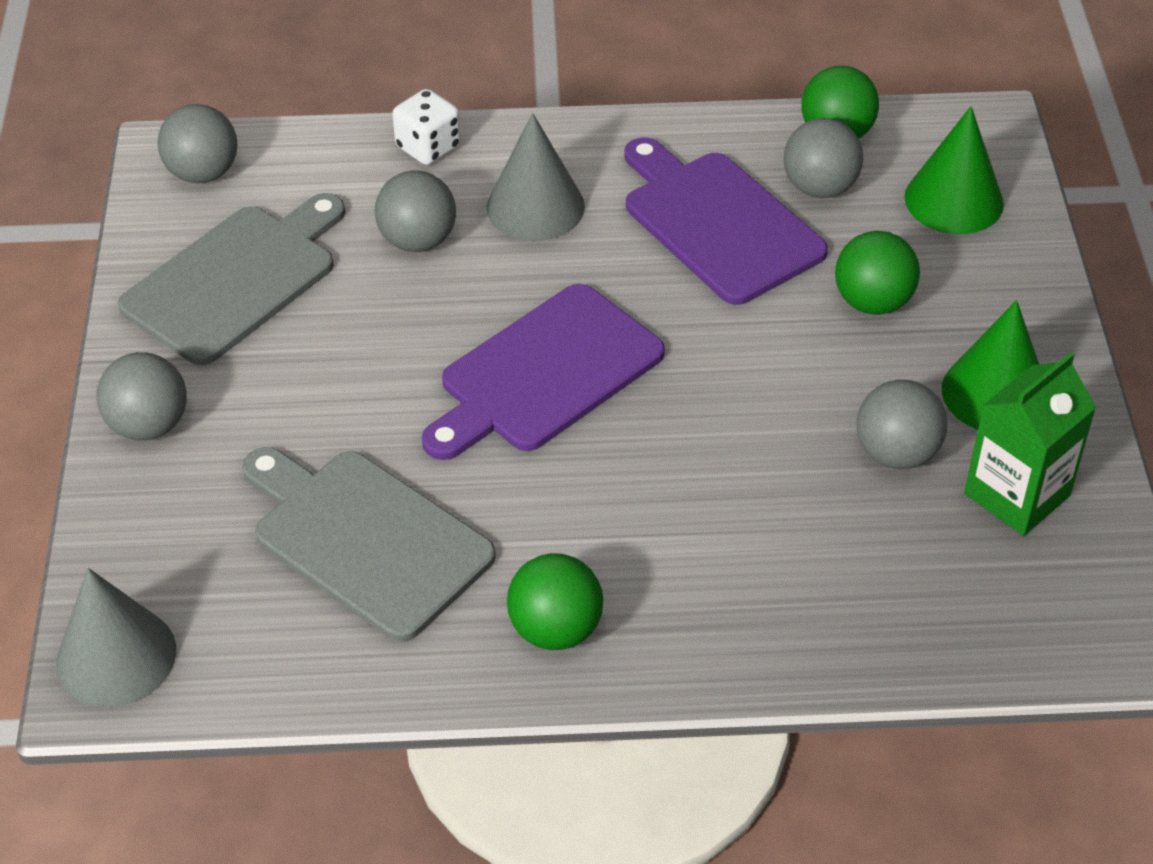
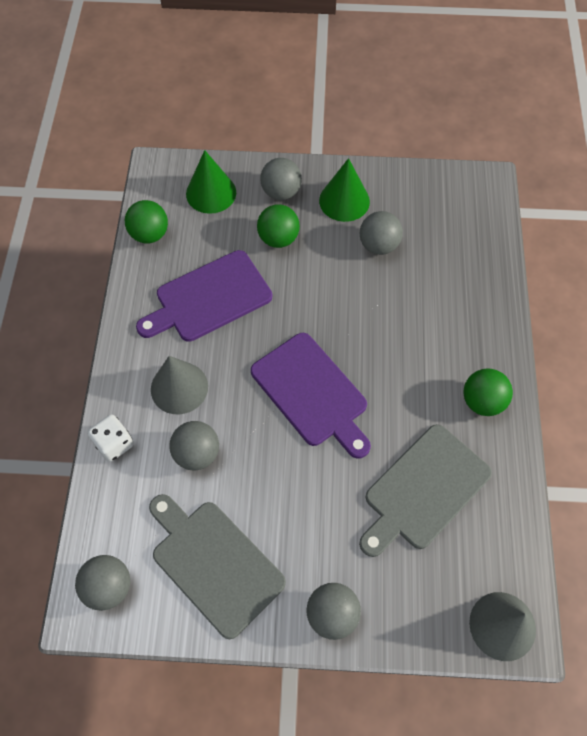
camera: 85 degrees left, 15 degrees up
grey ball [783,118,863,198] -> grey ball moved to [260,158,302,200]
green carton [964,352,1096,536] -> none

